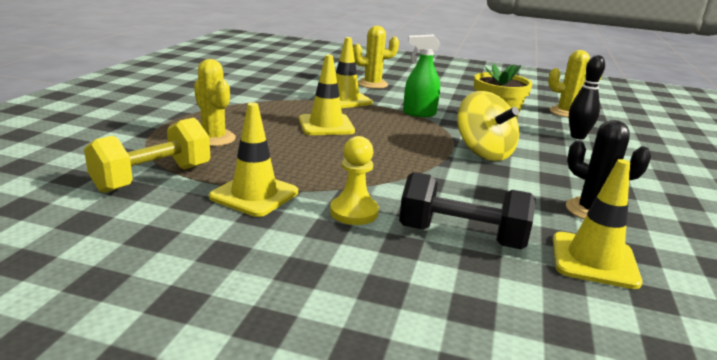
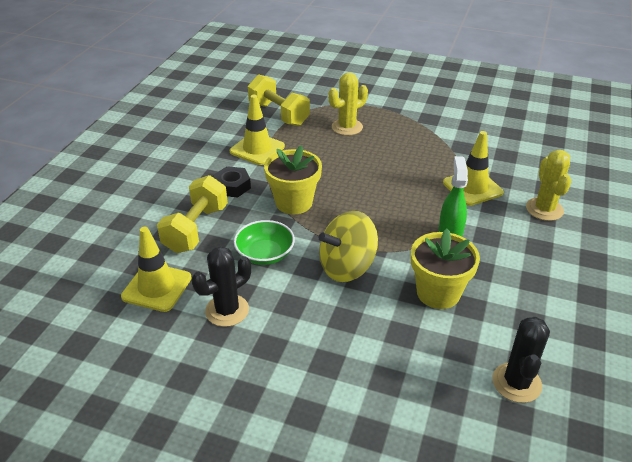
camera: 95 degrees right, 15 degrees up
yellow traffic cone [299,55,355,135] -> none
yellow pawn [330,136,379,225] -> black nut [213,166,251,197]
black dumbbell [399,172,536,249] -> yellow dumbbell [157,175,228,253]
yellow cactus [548,50,602,118] -> black cactus [492,317,550,403]
black bowling pin [569,55,605,139] -> none
none -> green bowl [234,220,295,265]
none -> yellow flower pot [264,145,322,214]

